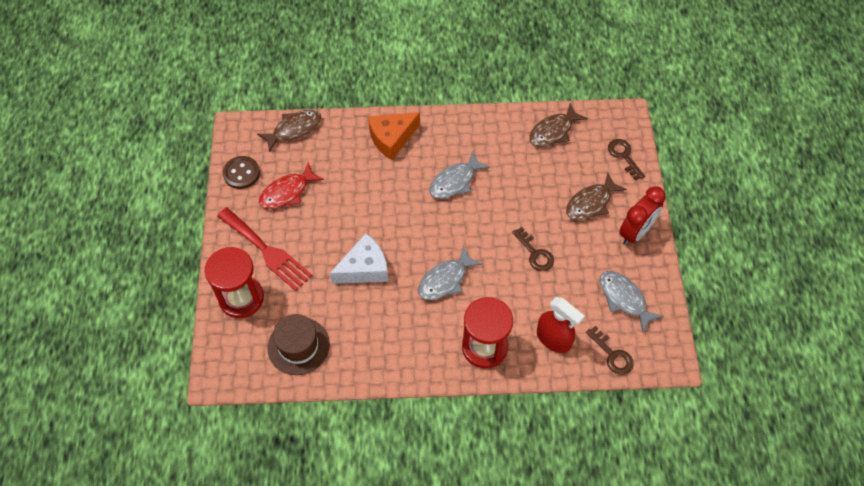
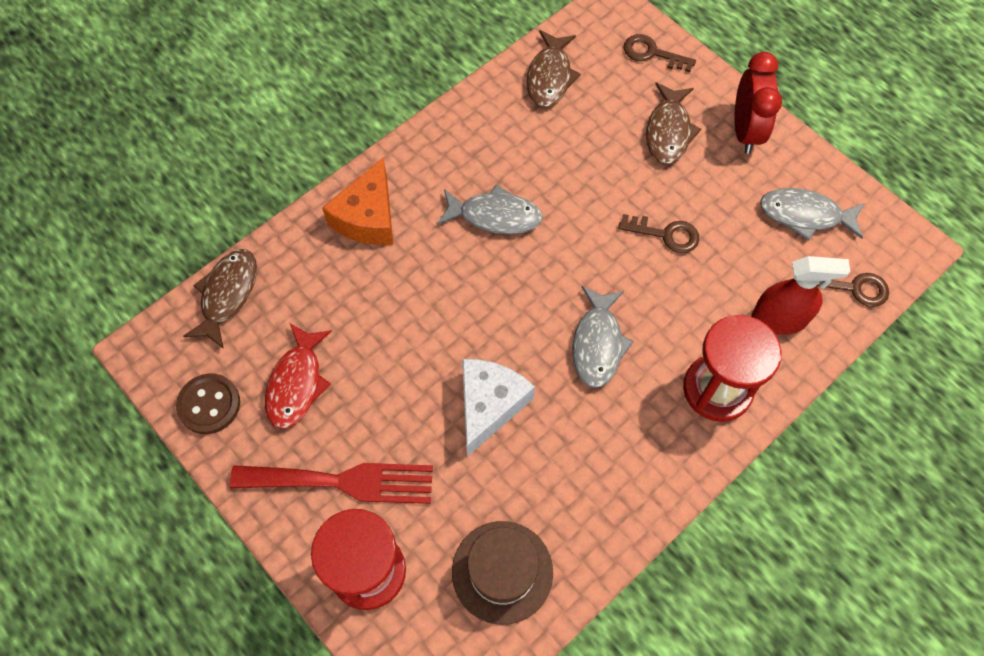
camera: 40 degrees left, 5 degrees up
grey fish [430,151,490,199] -> grey fish turned 90 degrees counterclockwise [437,184,543,234]

